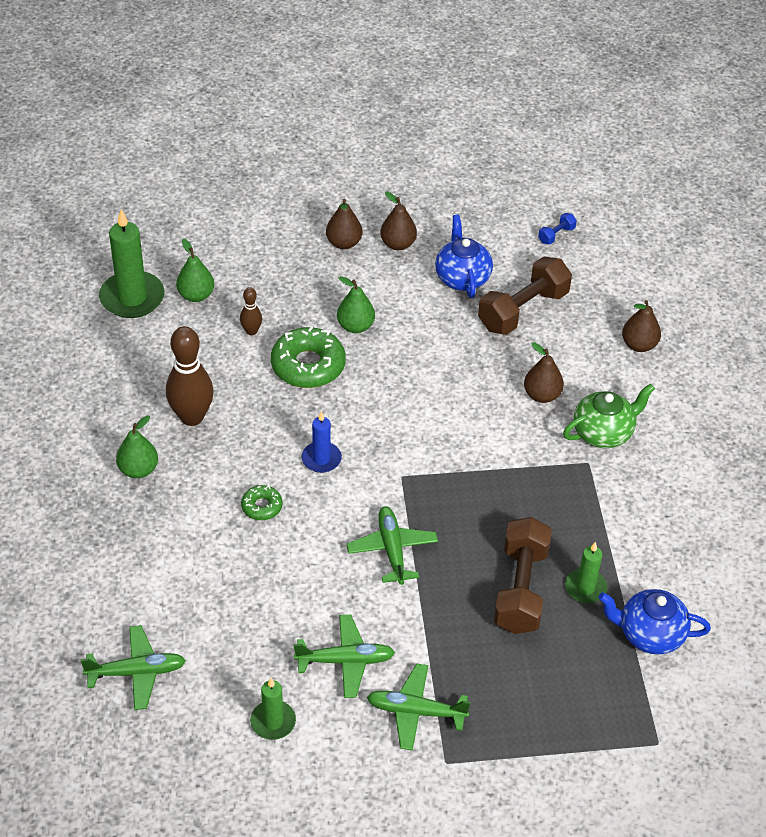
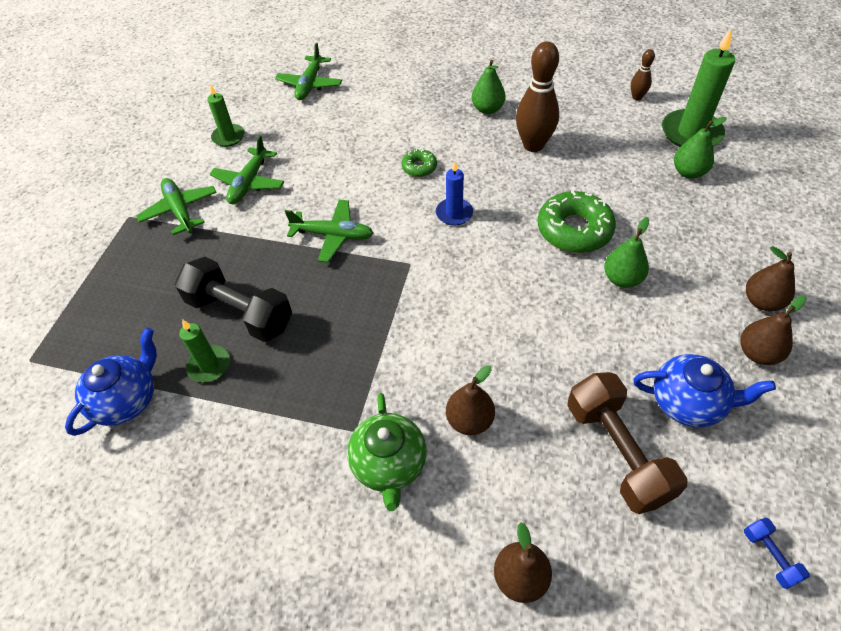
camera: 115 degrees right, 5 degrees up
brown bowling pin [240,287,262,335] -> brown bowling pin moved to [631,49,655,100]
green plane [367,663,471,751] -> green plane turned 60 degrees counterclockwise [136,178,217,235]
brown dumbbell [494,517,552,634] -> black dumbbell [175,257,292,342]

